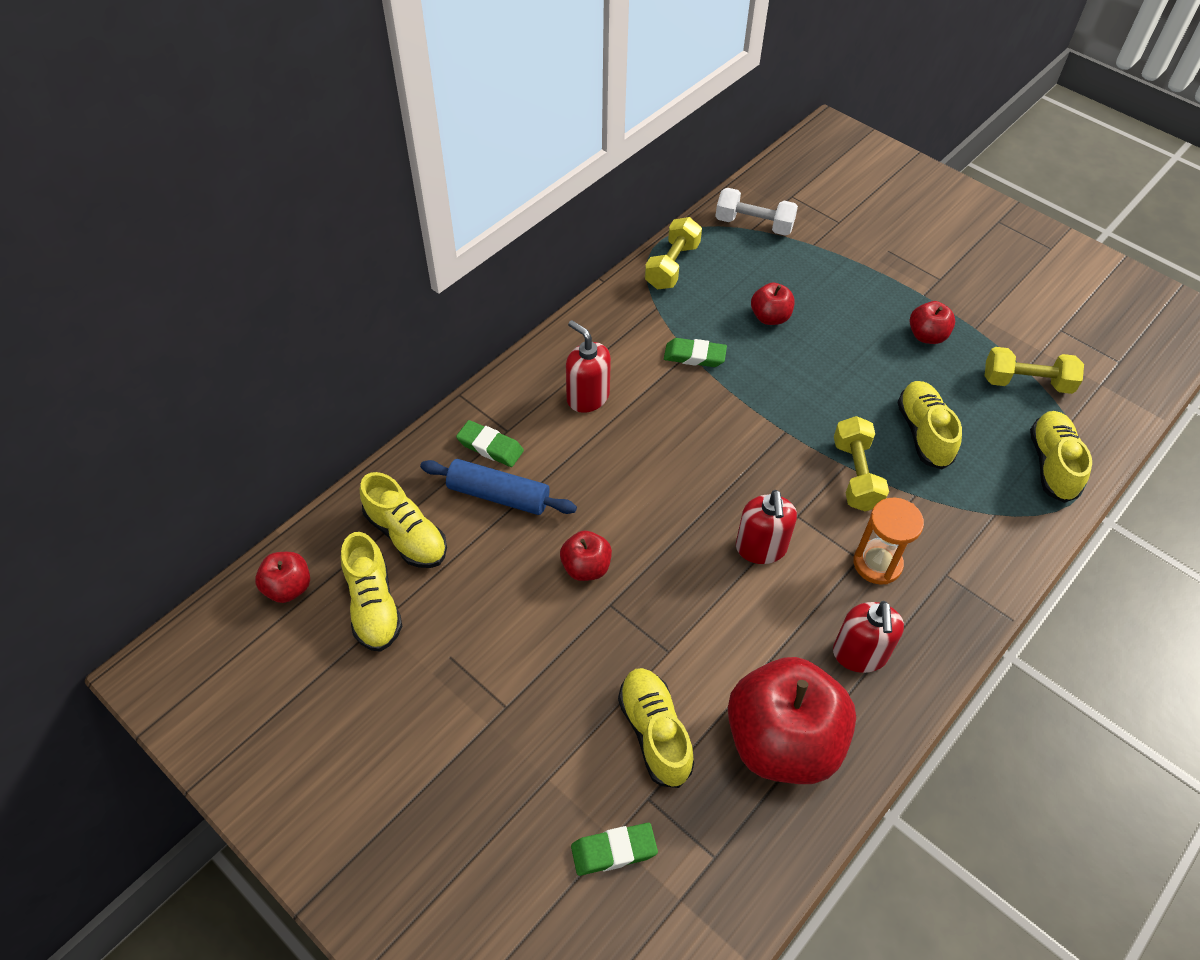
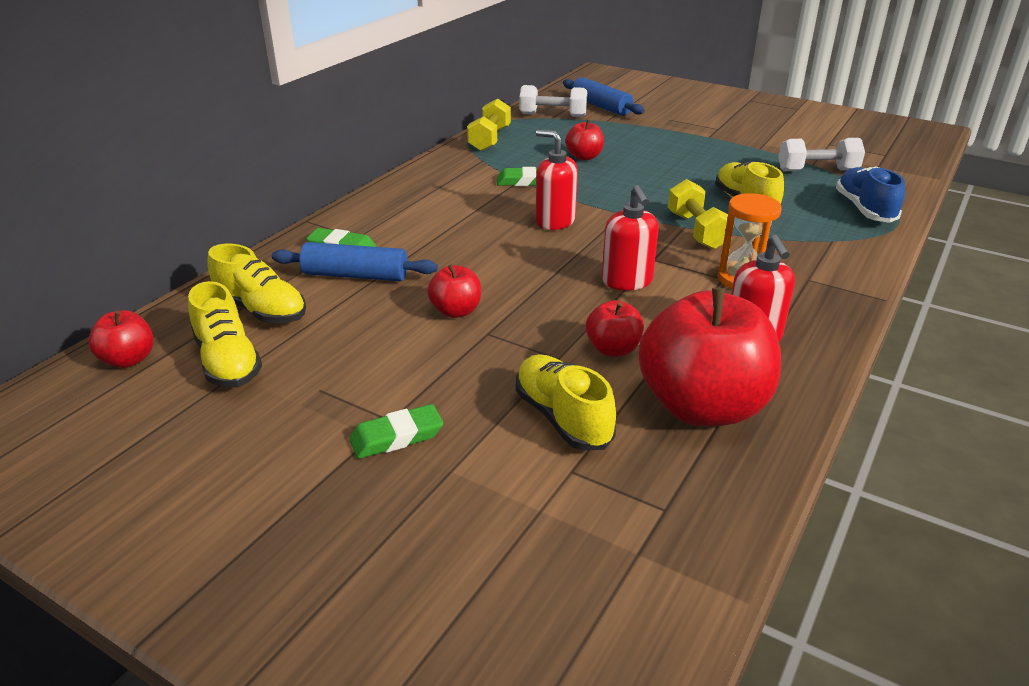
camera: 10 degrees left, 20 degrees down
red soap dispenser [566,320,611,413] -> red soap dispenser moved to [535,130,578,230]
green eraser [571,823,658,876] -> green eraser moved to [349,404,443,459]
red apple [910,301,955,344] -> red apple moved to [586,300,644,357]
yellow dumbbell [985,347,1084,394] -> white dumbbell [778,138,865,171]
yellow shoe [1030,411,1092,503] -> blue shoe [836,166,905,223]
none -> blue rolling pin [563,77,645,116]

